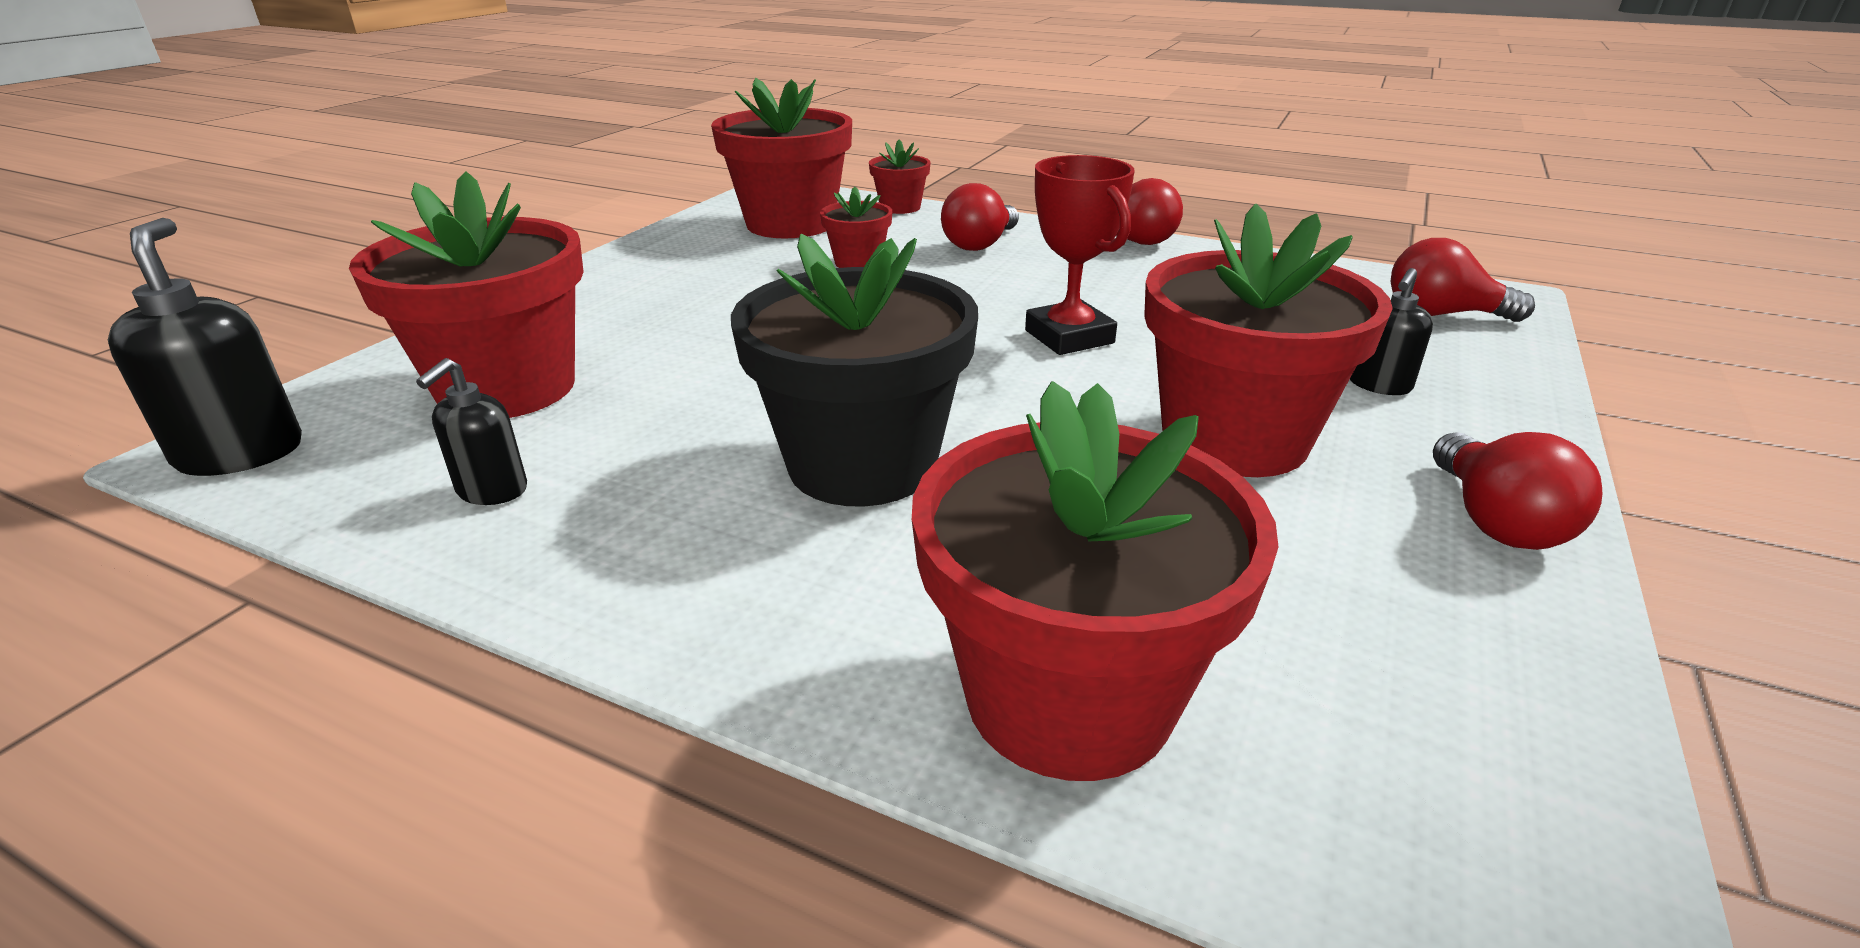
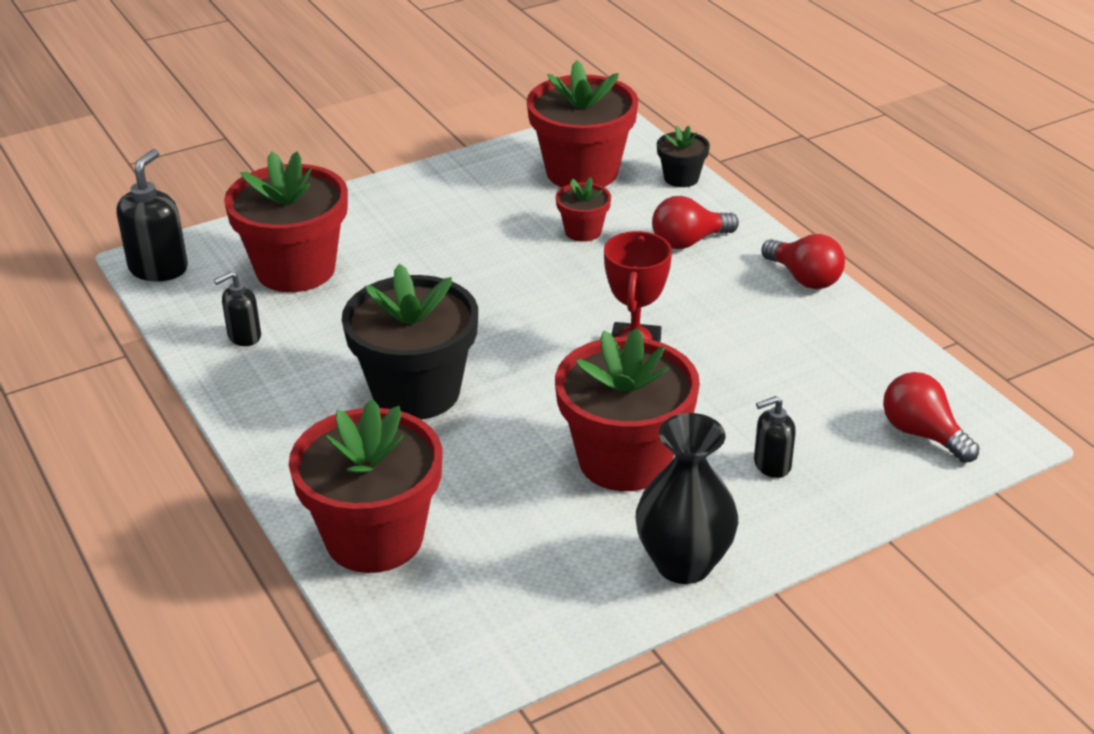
camera: 35 degrees right, 5 degrees up
red flower pot [869,140,931,214] -> black flower pot [657,126,710,187]
red light bulb [1433,432,1602,550] -> black vase [636,413,738,584]

